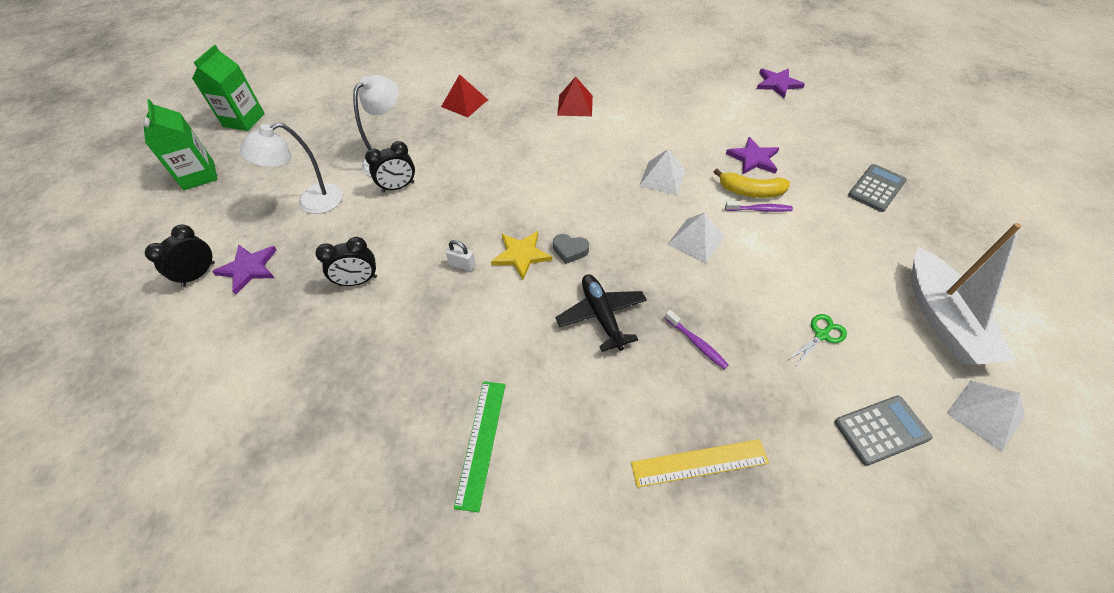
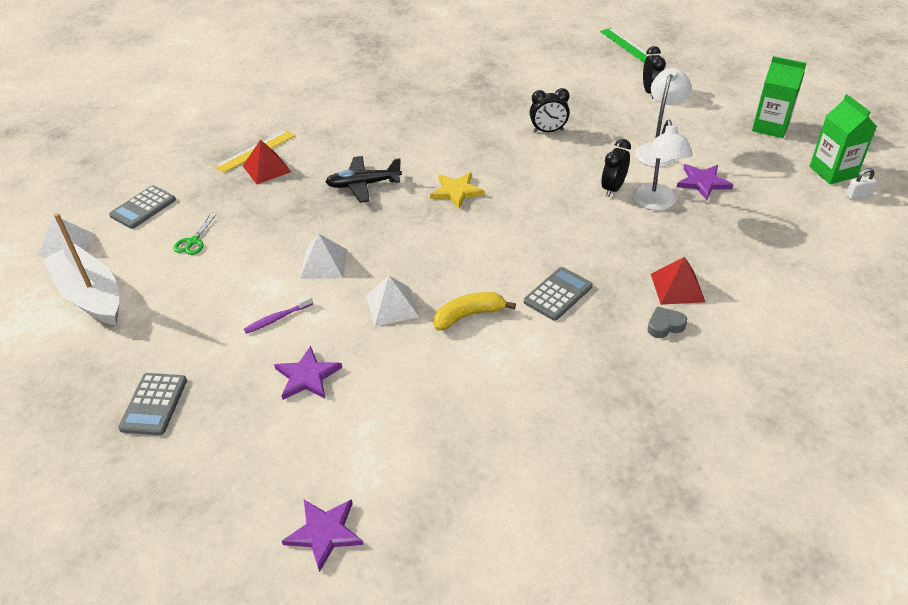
camera: 145 degrees right, 10 degrees down
purple star [212,245,277,295] -> purple star moved to [677,164,733,200]
black clock [316,237,377,286] -> black clock turned 135 degrees counterclockwise [530,88,570,133]
white padlock [446,240,476,271] -> white padlock moved to [846,168,877,200]
green ruler [454,381,505,512] -> green ruler moved to [600,28,650,63]
grey heart [553,234,589,264] -> grey heart moved to [648,307,687,338]
black plane [556,274,647,352] -> black plane turned 135 degrees clockwise [325,156,402,203]
red pyramid [557,77,593,116] -> red pyramid moved to [243,139,291,184]
purple toothbrush [665,310,729,369] -> none
yellow banana [714,169,790,198] -> yellow banana moved to [433,292,516,331]
none -> grey calculator [524,267,593,321]

